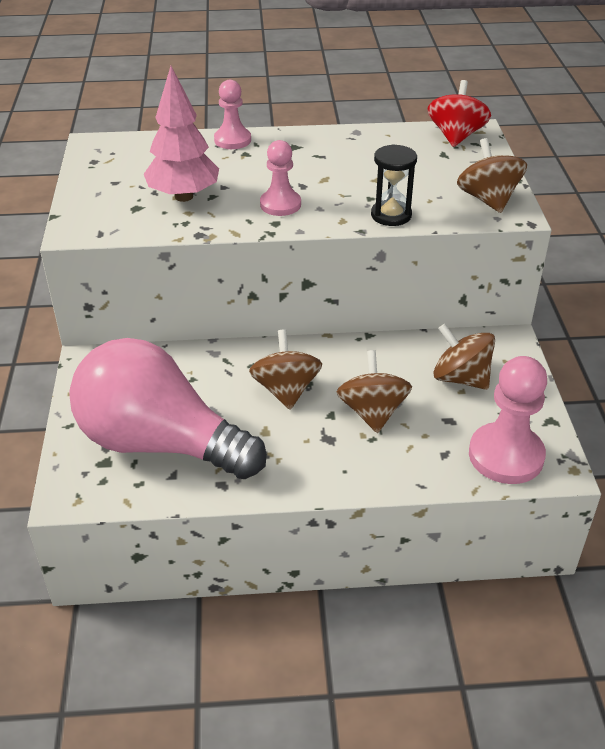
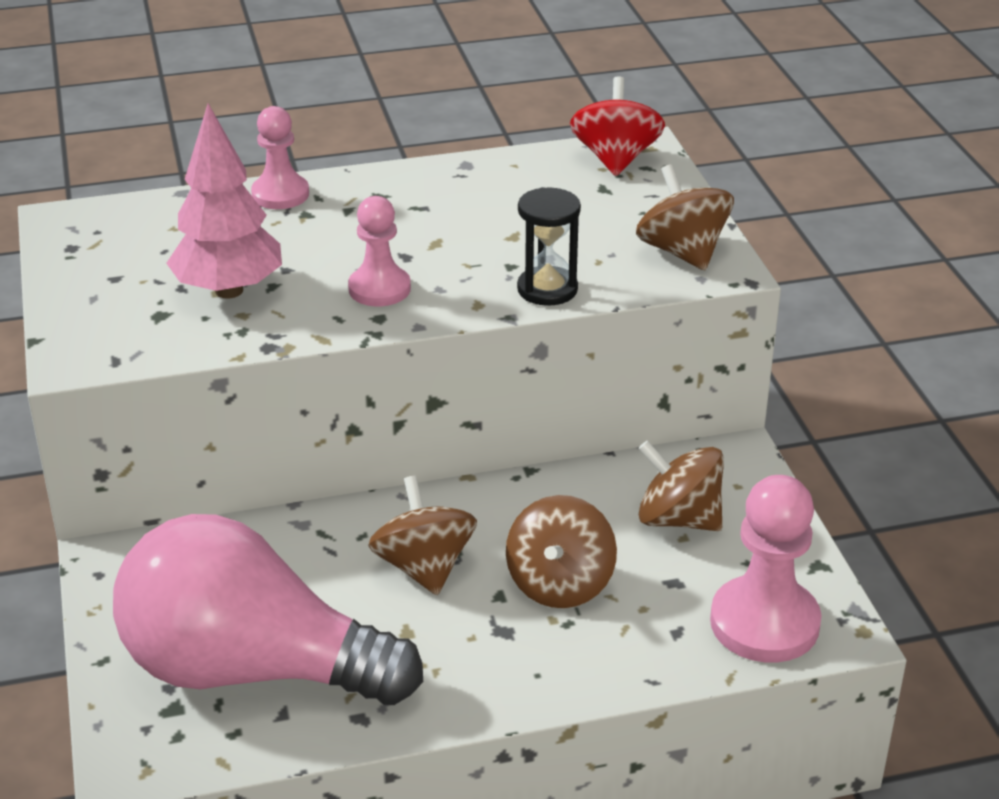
camera: 10 degrees left, 5 degrees down
brown spinning top [337,350,412,433] -> brown spinning top turned 150 degrees counterclockwise [506,495,617,608]

